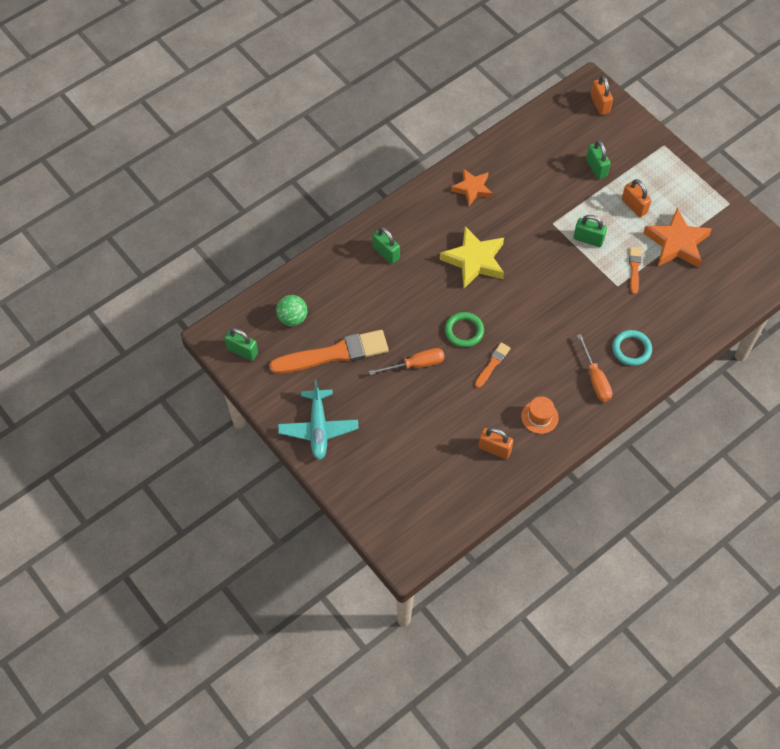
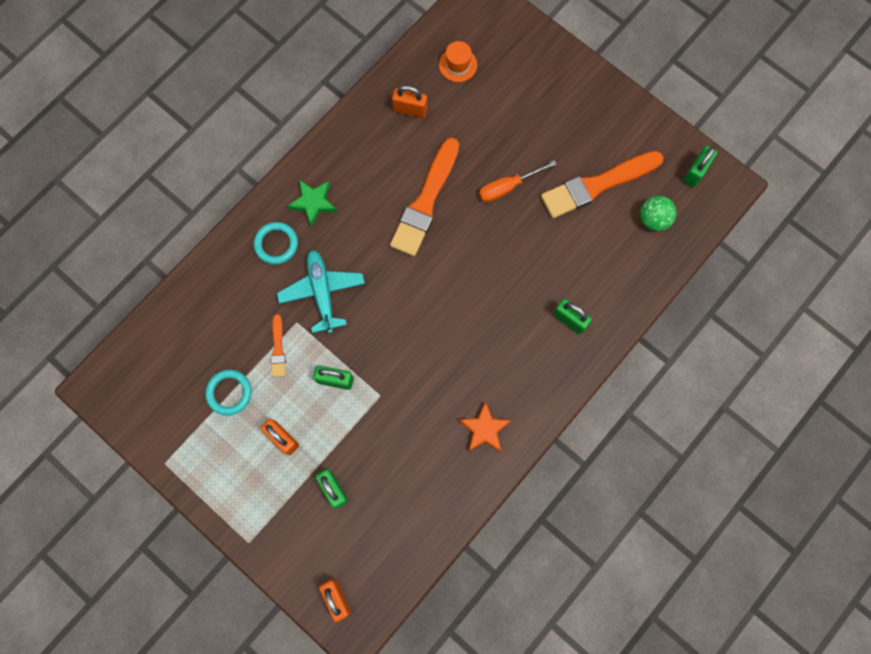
camera: 170 degrees right, 15 degrees up
green padlock [225,328,258,361] -> green padlock turned 75 degrees counterclockwise [683,146,717,187]
turquoise plane [278,380,358,460] -> turquoise plane moved to [277,250,365,333]
yellow star [440,226,504,289] -> none
green ring [445,312,484,347] -> none
orange brush [475,342,511,388] -> orange brush [390,138,459,256], size x2.14
orange hat [521,396,559,434] -> orange hat moved to [439,41,477,82]
orange screwdriver [577,334,612,402] -> green star [287,180,337,227]
orange star [643,208,712,268] -> turquoise ring [205,370,252,415]

